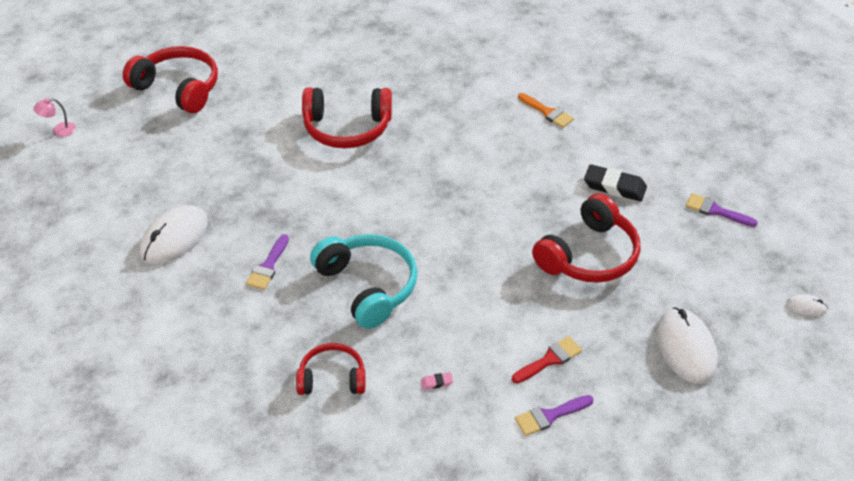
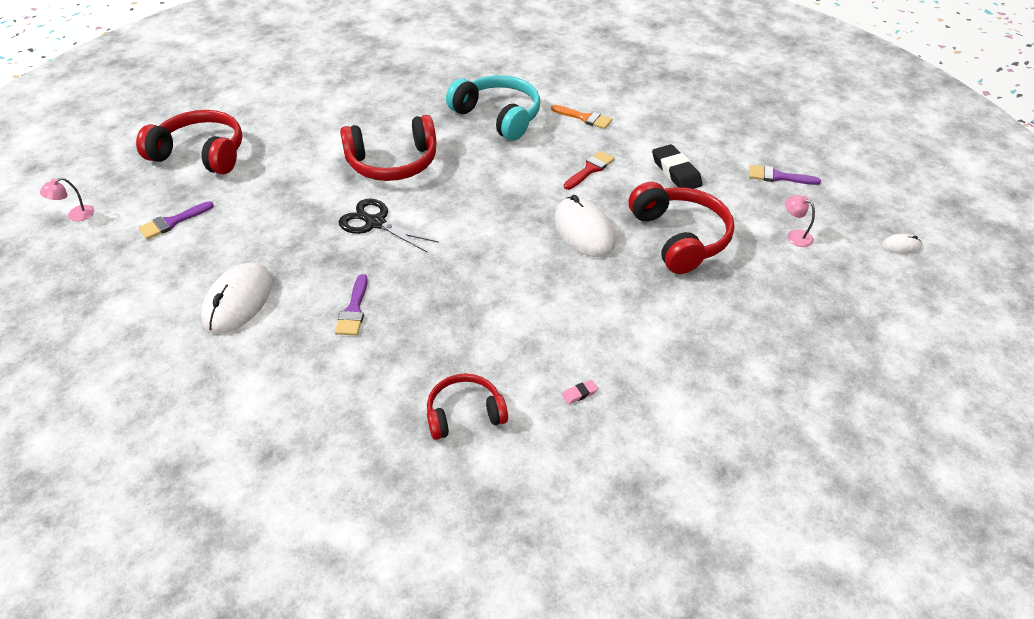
camera: 15 degrees left, 0 degrees up
turquoise headphones [310,234,417,329] -> turquoise headphones moved to [446,75,540,141]
red brush [512,336,582,383] -> red brush moved to [564,151,615,190]
purple brush [515,395,594,436] -> purple brush moved to [138,201,214,239]
red headphones [532,193,641,283] -> red headphones turned 45 degrees counterclockwise [629,182,734,274]
black eraser [584,164,647,201] -> black eraser turned 60 degrees clockwise [652,144,702,189]
white mouse [656,307,718,384] -> white mouse moved to [554,195,615,257]
none -> black scissors [339,199,439,253]
none -> pink lamp [785,195,815,247]

